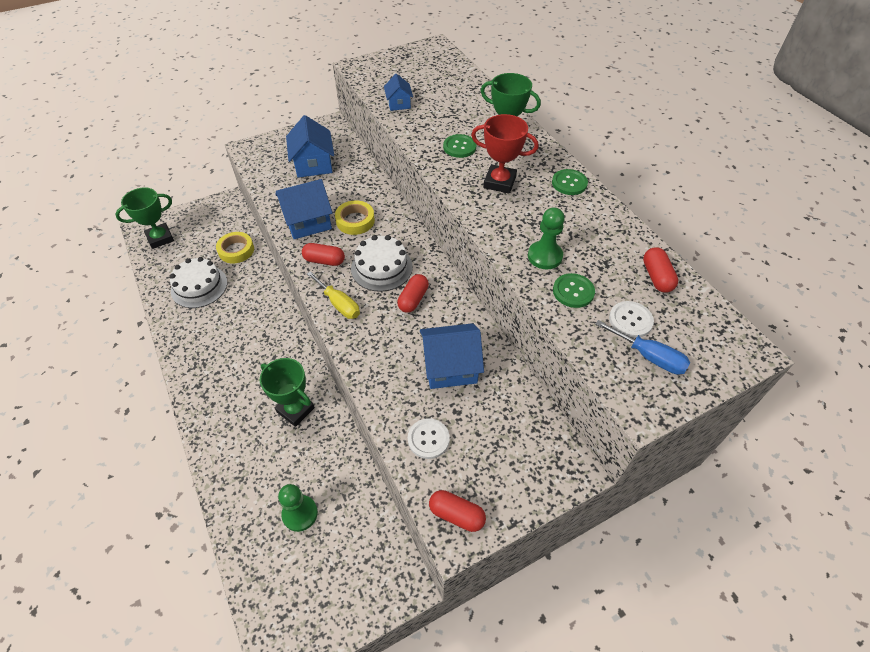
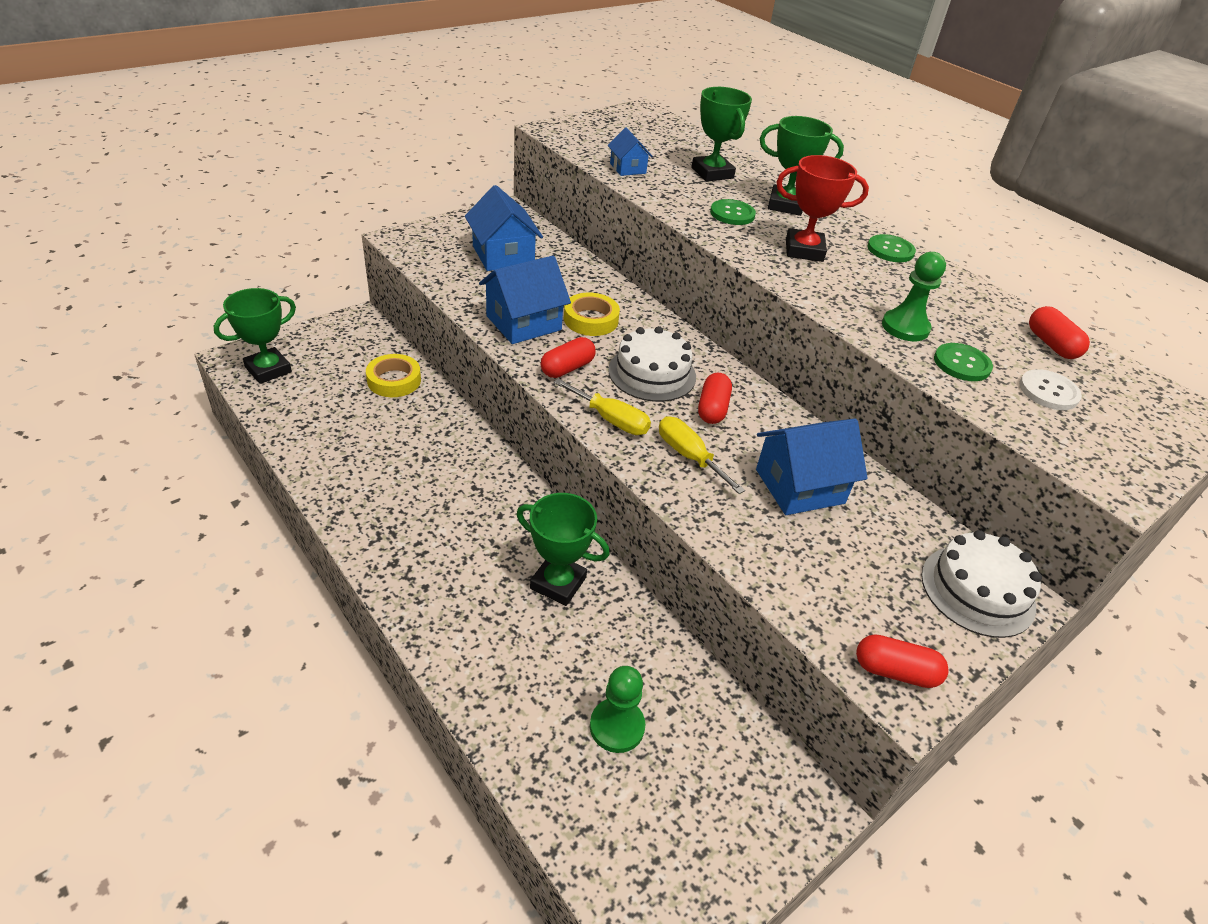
camera: 15 degrees left, 10 degrees down
white cake [170,257,227,308] -> white cake moved to [921,530,1042,638]
red capsule [302,243,345,266] -> red capsule turned 45 degrees counterclockwise [541,337,596,378]
white button [408,418,450,459] -> none
blue screwdriver [595,320,690,375] -> none
none -> yellow screwdriver [659,417,745,494]
none -> green trophy [691,87,752,182]

